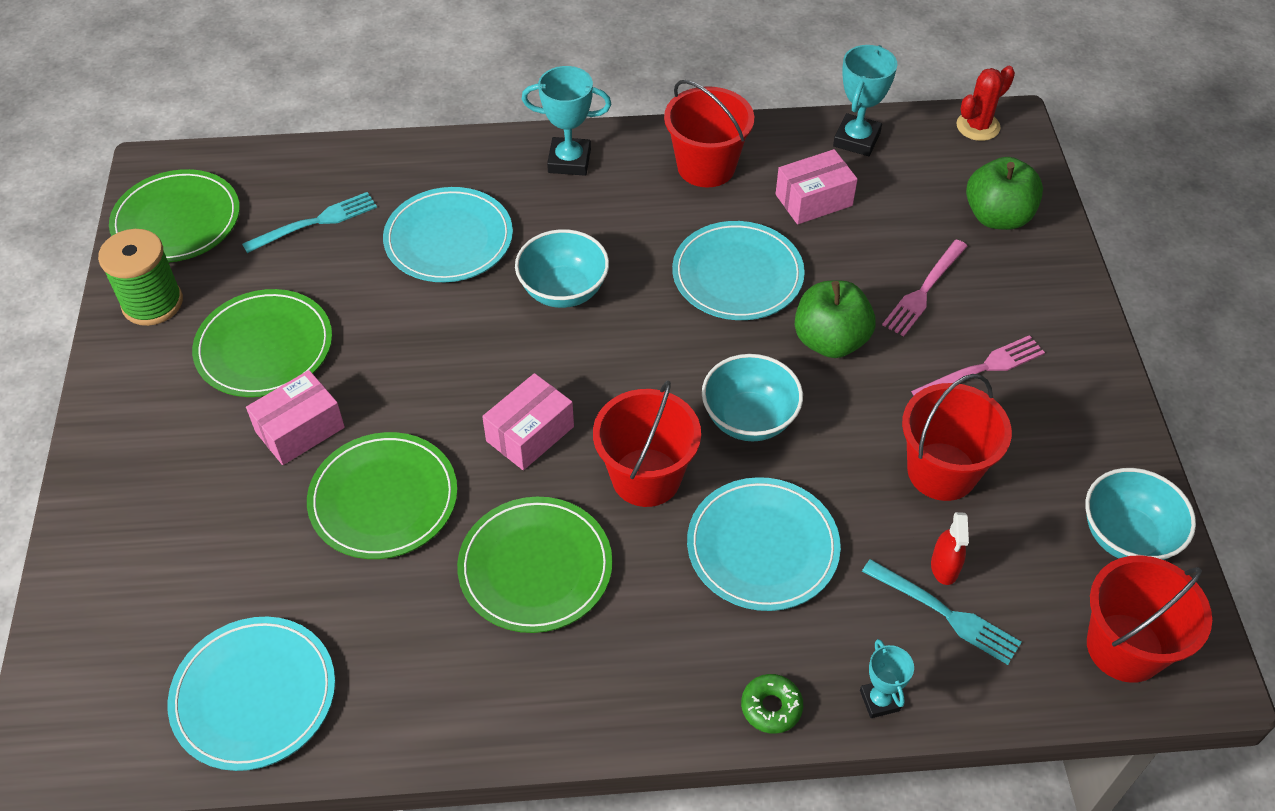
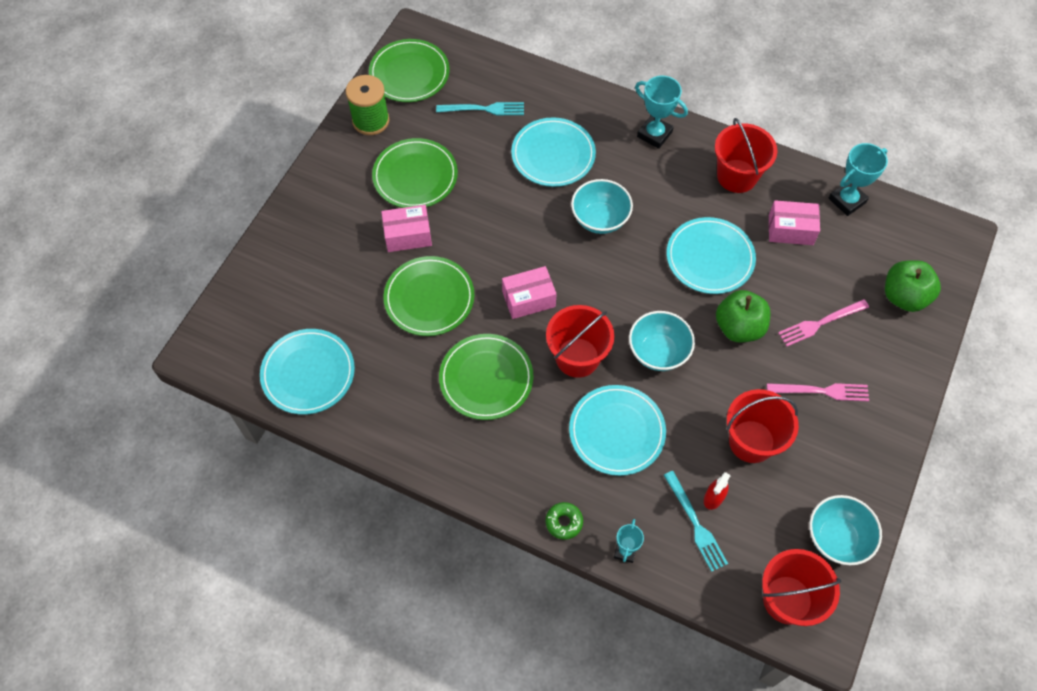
camera: 30 degrees right, 10 degrees up
red cactus [956,66,1015,141] -> none

